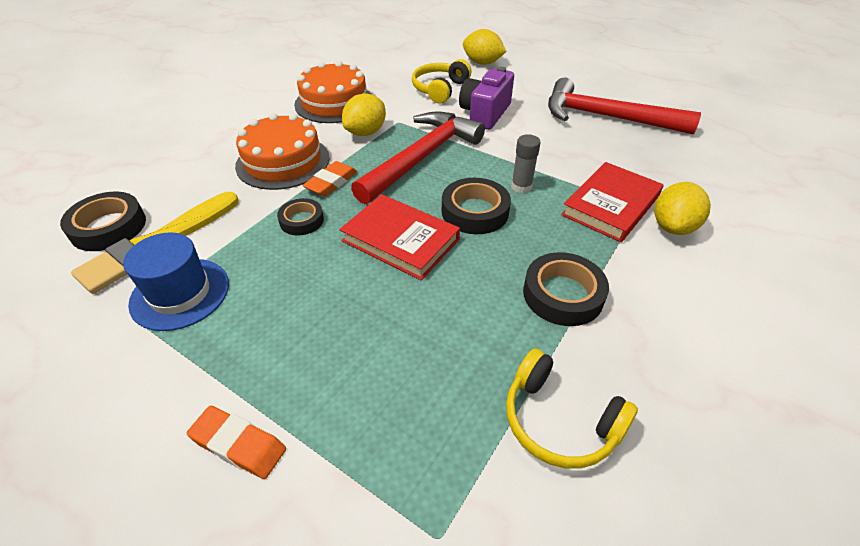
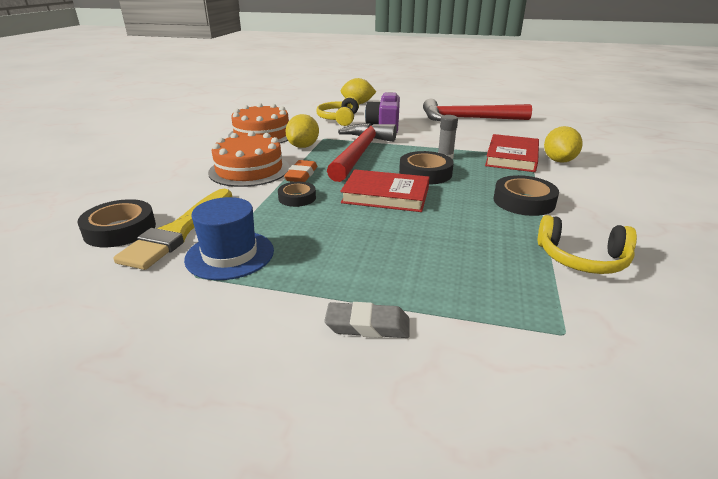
camera: 20 degrees left, 15 degrees down
orange eraser [187,406,286,479] -> grey eraser [324,302,410,338]

